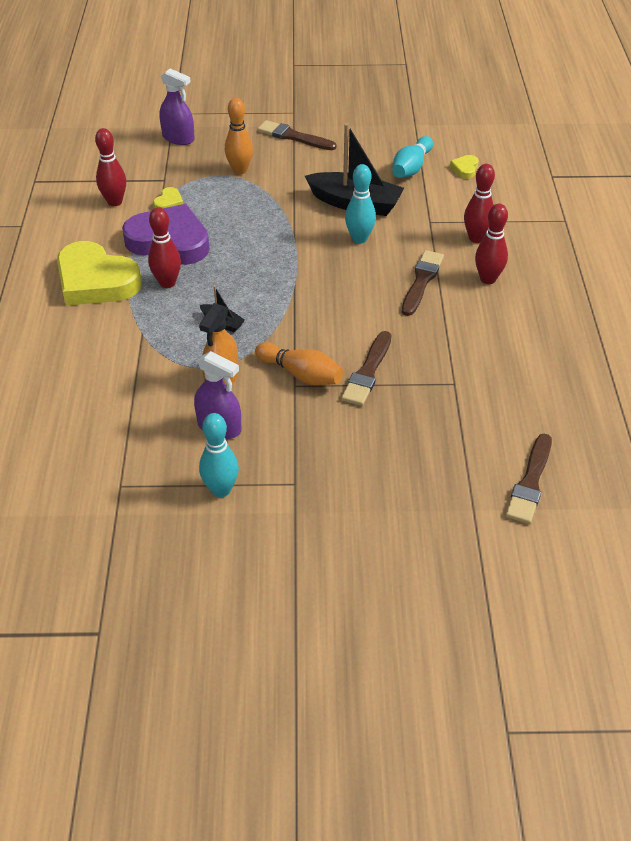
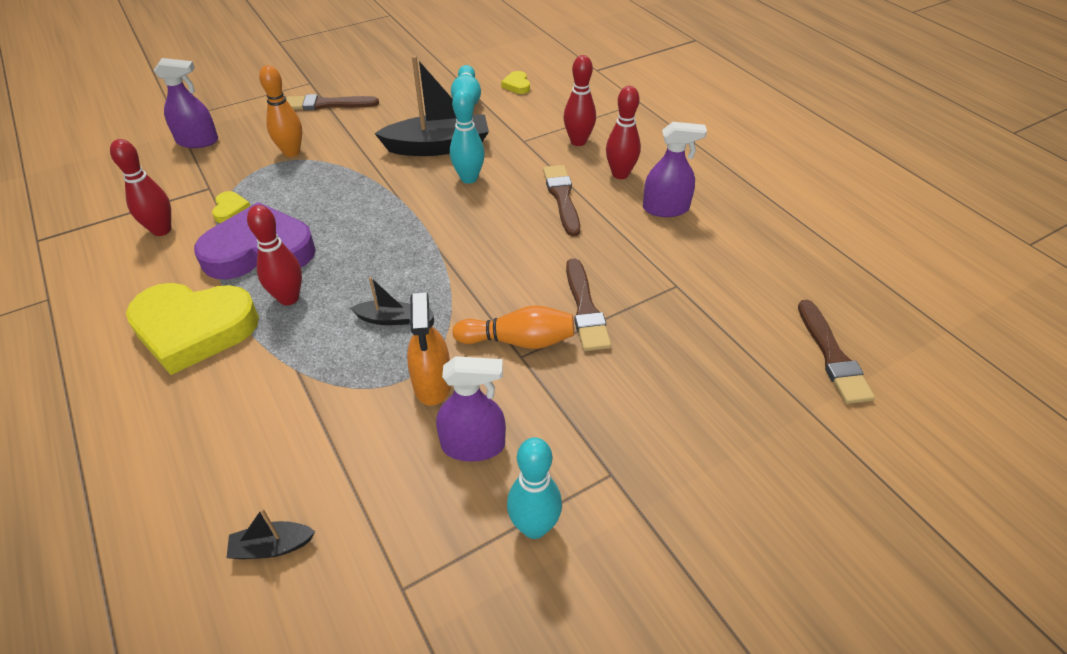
camera: 30 degrees left, 0 degrees up
none -> black boat [227,508,315,559]
none -> purple spray bottle [643,122,707,217]

